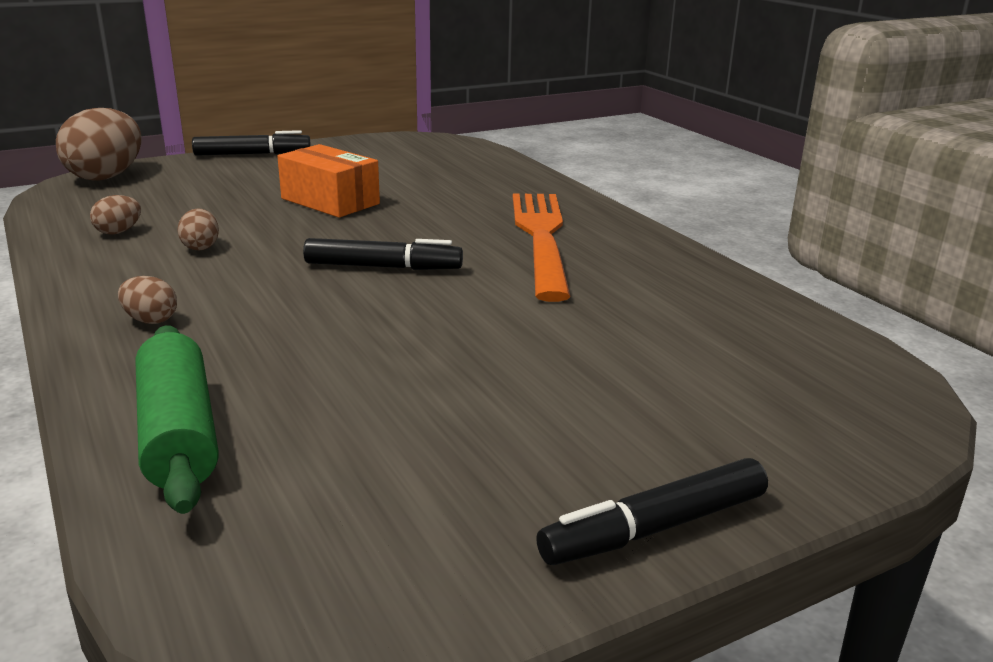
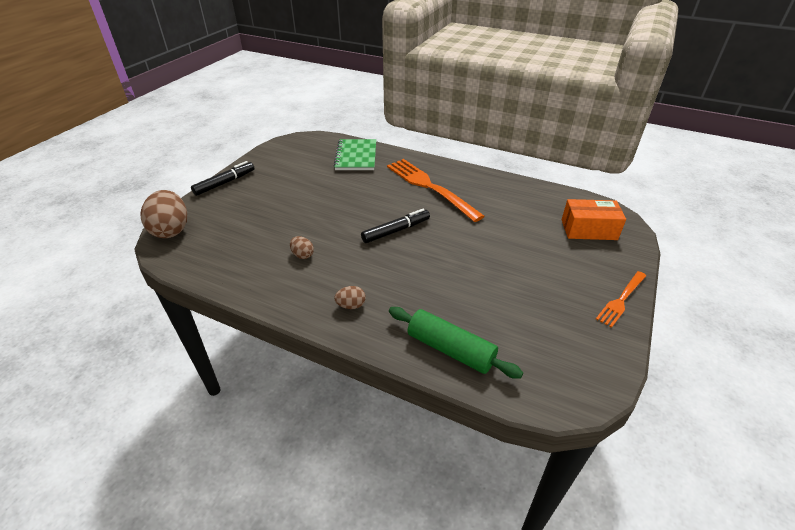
camera: 35 degrees left, 15 degrees up
brown egg [90,195,141,235] -> none
orange box [277,144,380,218] -> orange box moved to [562,199,626,240]
black marker [536,458,768,565] -> orange fork [596,271,646,328]
none -> green notebook [333,139,376,170]

